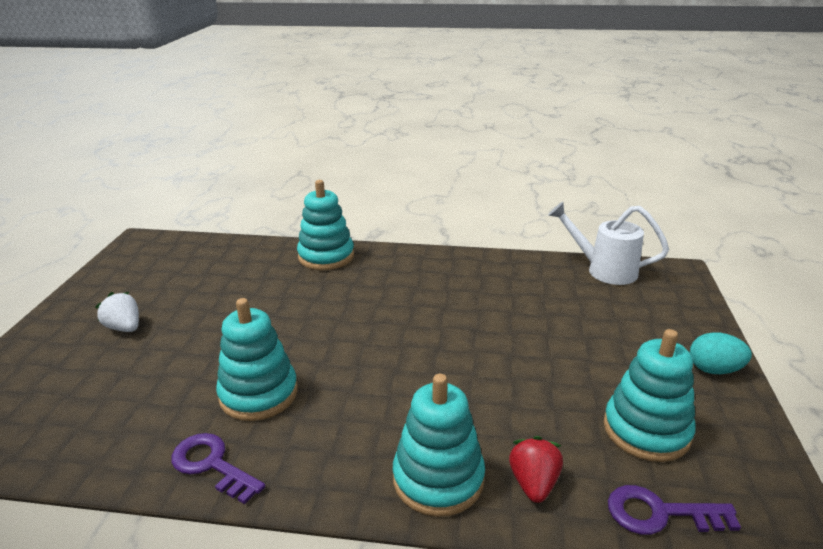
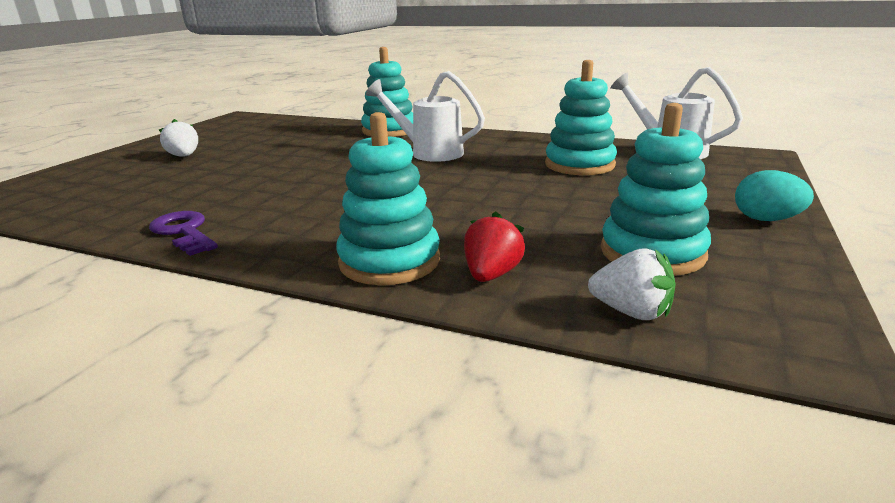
camera: 15 degrees right, 5 degrees down
turquoise stacking toy [216,298,298,421] -> turquoise stacking toy moved to [545,60,617,175]
purple key [608,485,741,535] -> white strawberry [588,248,676,320]
none -> white watering can [365,71,485,162]

